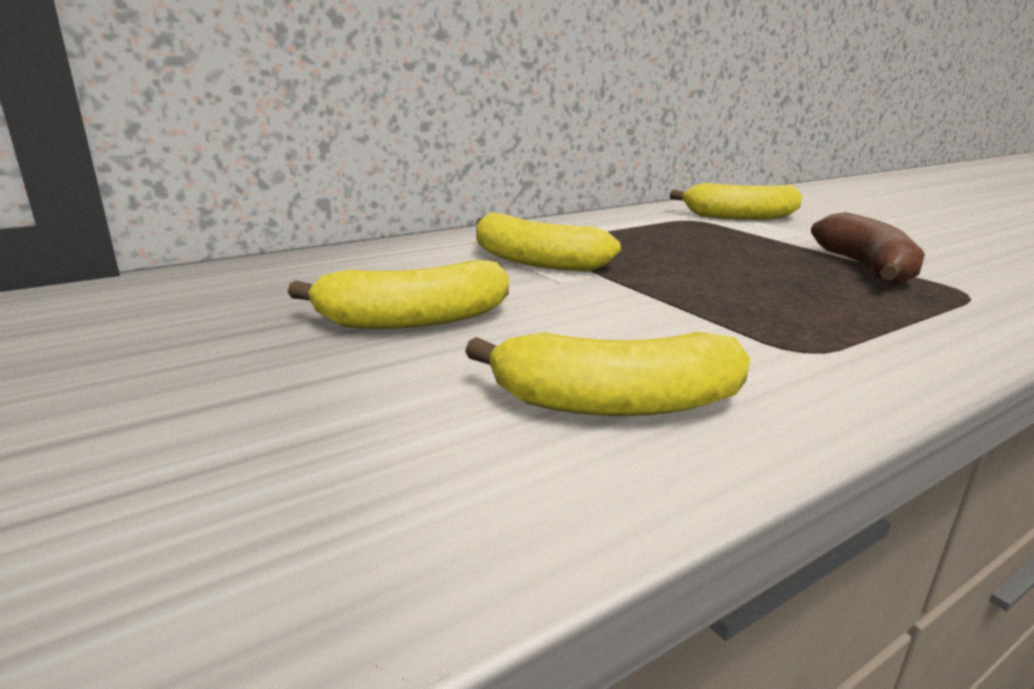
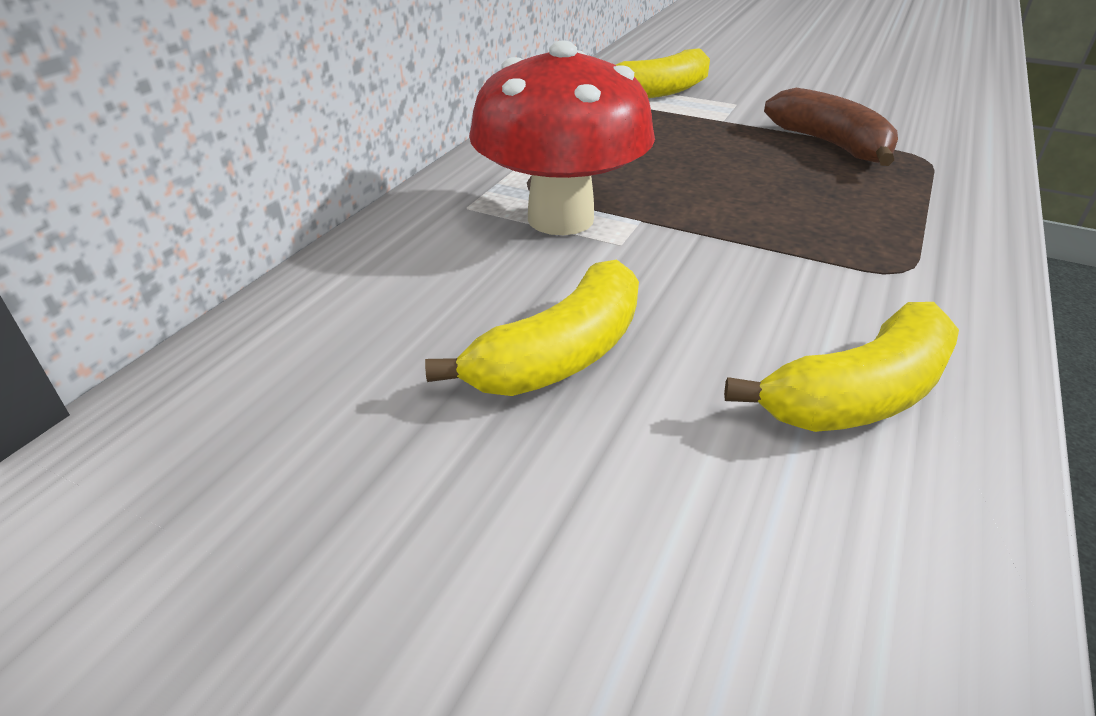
camera: 30 degrees left, 15 degrees up
yellow banana [475,212,621,271] -> red mushroom [469,41,655,235]

